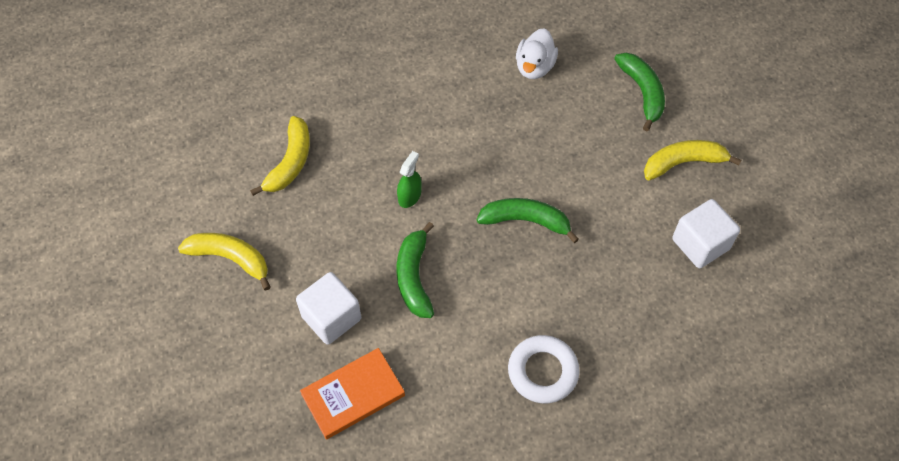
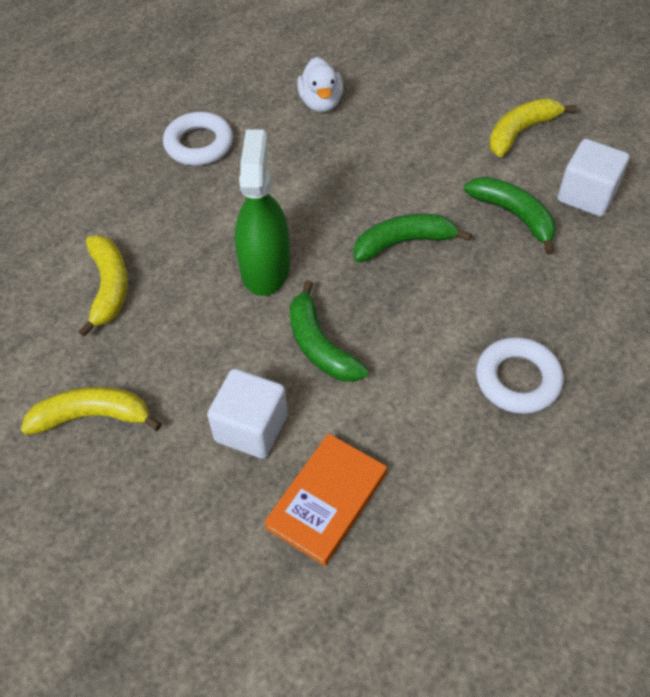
camera: 25 degrees left, 5 degrees down
green spray bottle [397,151,422,208] -> green spray bottle [235,129,290,296], size x2.04
green banana [614,53,665,131] -> green banana moved to [464,177,556,255]
none -> white ring [163,112,233,166]

